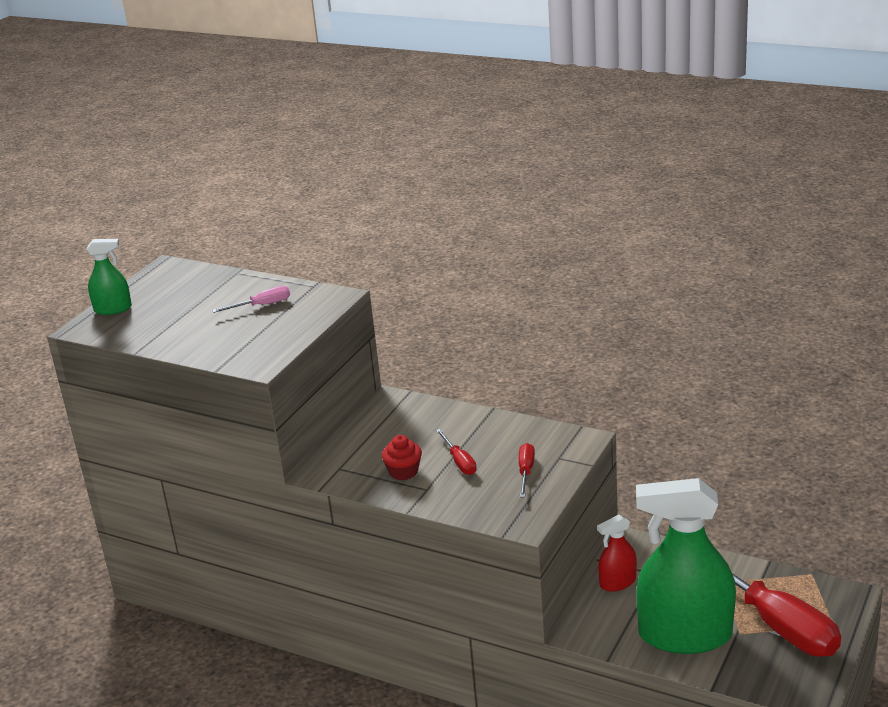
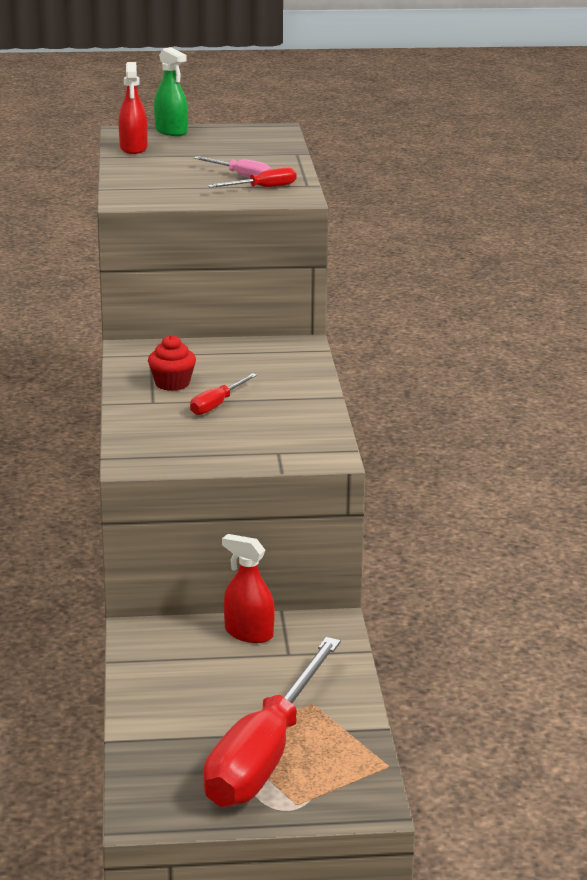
camera: 55 degrees right, 5 degrees down
red screwdriver [519,443,535,497] -> red screwdriver moved to [208,167,296,188]
green spray bottle [636,478,736,654] -> none
none -> red spray bottle [118,62,148,154]

